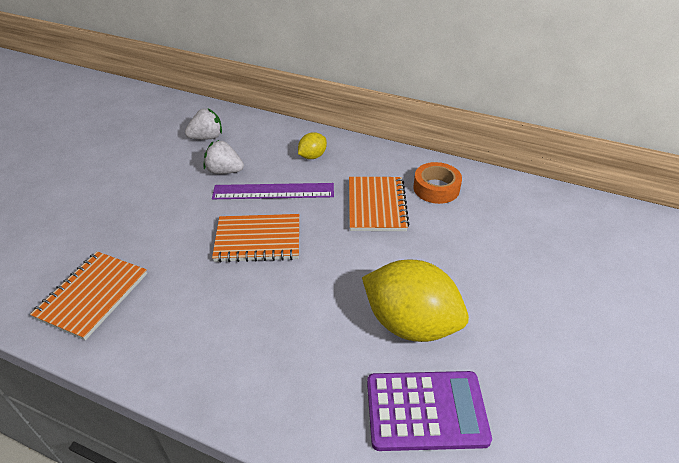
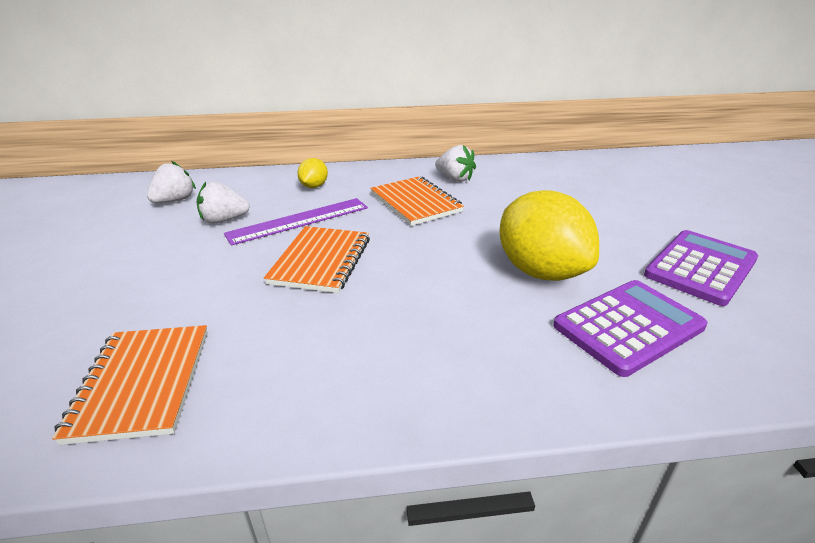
camera: 30 degrees left, 10 degrees down
orange notebook [212,214,299,263] -> orange notebook turned 45 degrees counterclockwise [264,226,370,293]
yellow lemon [362,259,469,342] -> yellow lemon turned 60 degrees clockwise [499,190,599,281]
orange tape [413,162,462,204] -> white strawberry [435,145,476,182]
none -> purple calculator [644,230,758,306]

